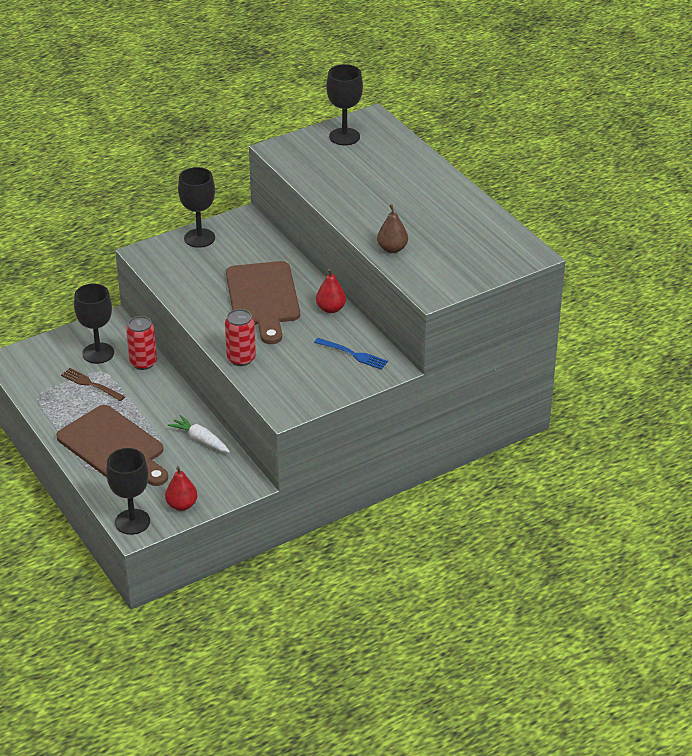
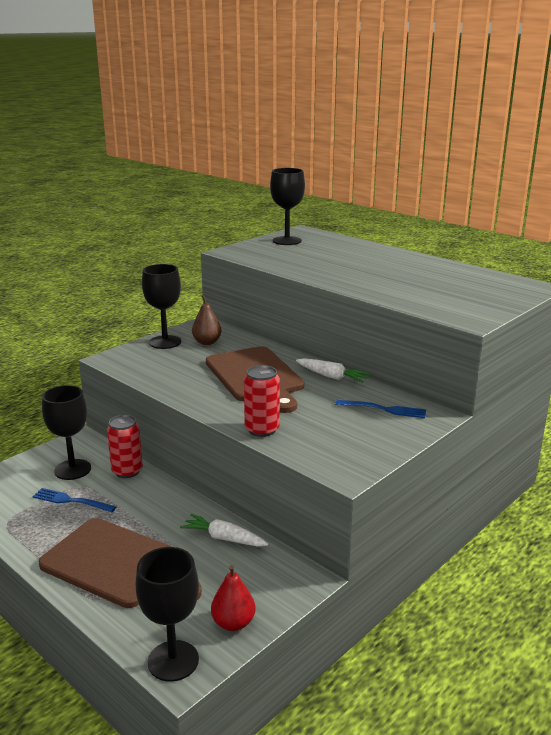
camera: 15 degrees left, 15 degrees down
brown fork [61,368,125,401] -> blue fork [33,488,116,512]
red pear [316,269,346,313] -> white carrot [296,358,371,382]
brown pear [377,205,408,253] -> brown pear moved to [192,295,222,345]

